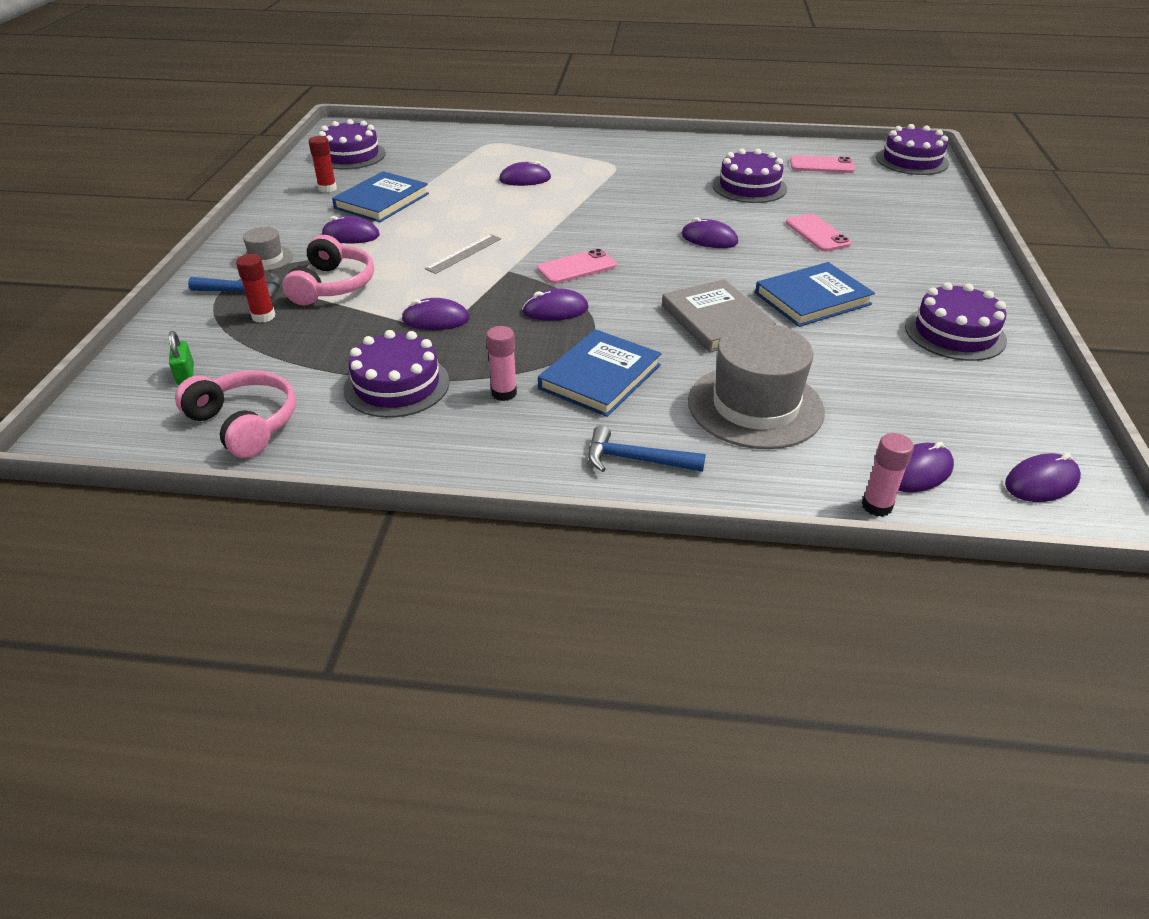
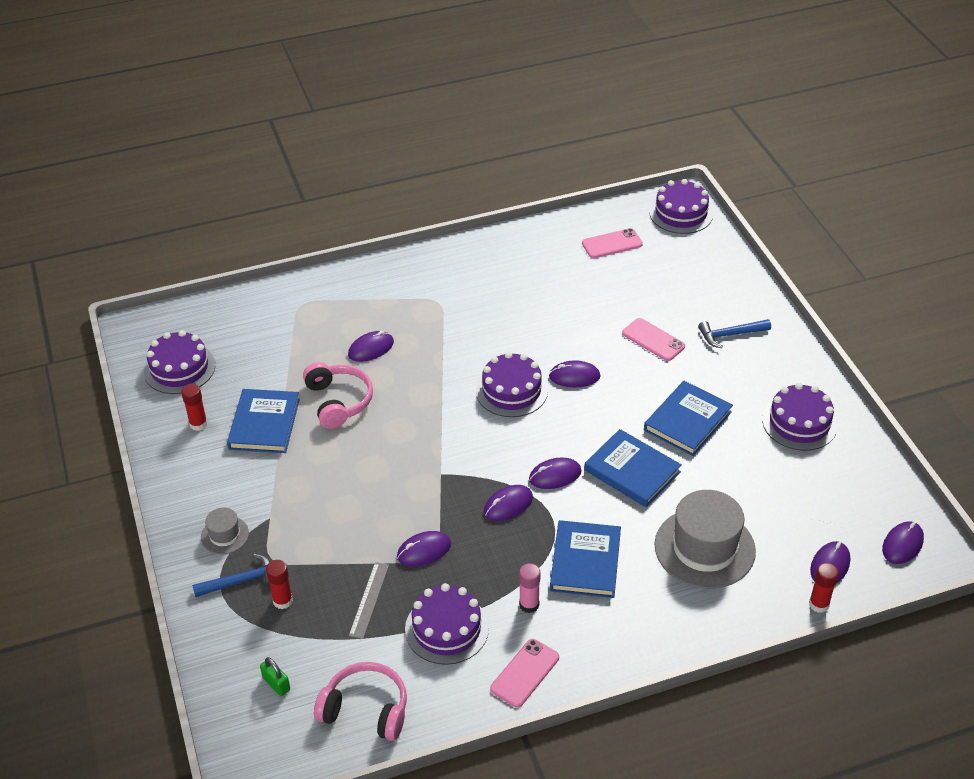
camera: 25 degrees left, 5 degrees up
pink headphones [283,235,374,305] -> pink headphones moved to [303,362,373,429]
purple mouse [322,216,380,243] -> purple mouse moved to [529,458,582,489]
grey ruler [425,234,501,274] -> grey ruler moved to [349,562,389,639]
pink phone [537,249,617,284] -> pink phone moved to [490,639,559,708]
blue hammer [588,425,706,472] -> blue hammer moved to [698,319,771,348]
grey book [662,279,776,352] -> blue book [584,429,682,507]
purple cake [713,148,787,203] -> purple cake moved to [476,352,548,417]
pink glue stick [862,433,914,517] -> red glue stick [809,563,839,613]

